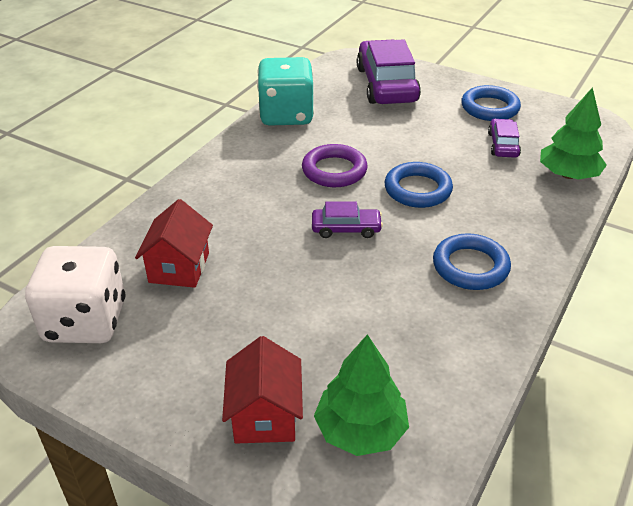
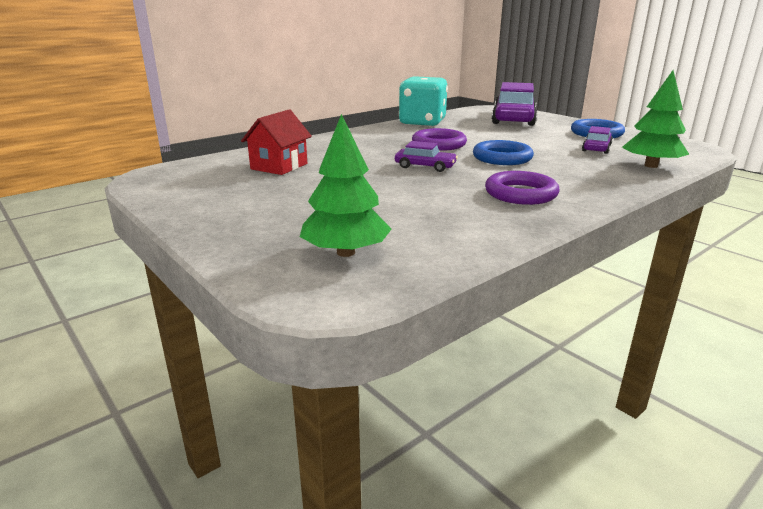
camera: 20 degrees right, 15 degrees down
white dice [25,246,125,343] -> none
red house [222,336,303,443] -> none
blue ring [433,233,511,290] -> purple ring [485,171,560,205]

